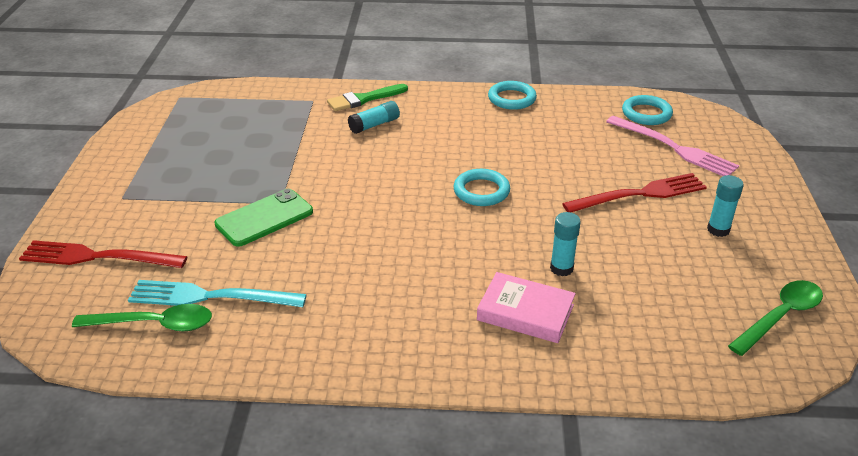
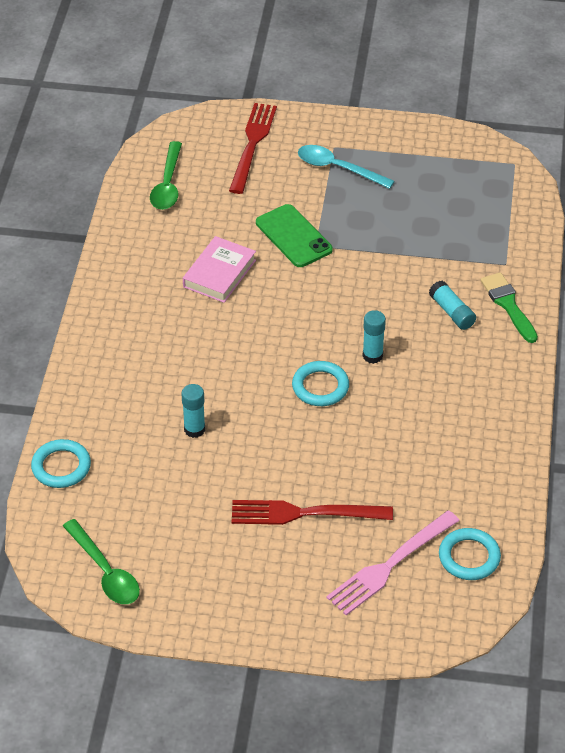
camera: 95 degrees right, 10 degrees up
turquoise fork [128,280,307,307] -> none
pink book [477,272,576,343] -> pink book moved to [183,236,256,303]
turquoise ring [488,81,537,110] -> turquoise ring moved to [31,439,91,488]
red fork [562,173,707,212] -> red fork turned 105 degrees clockwise [232,500,393,525]
turquoise glue stick [707,175,744,237] -> turquoise glue stick moved to [363,310,386,364]
none -> turquoise spoon [298,145,395,189]

